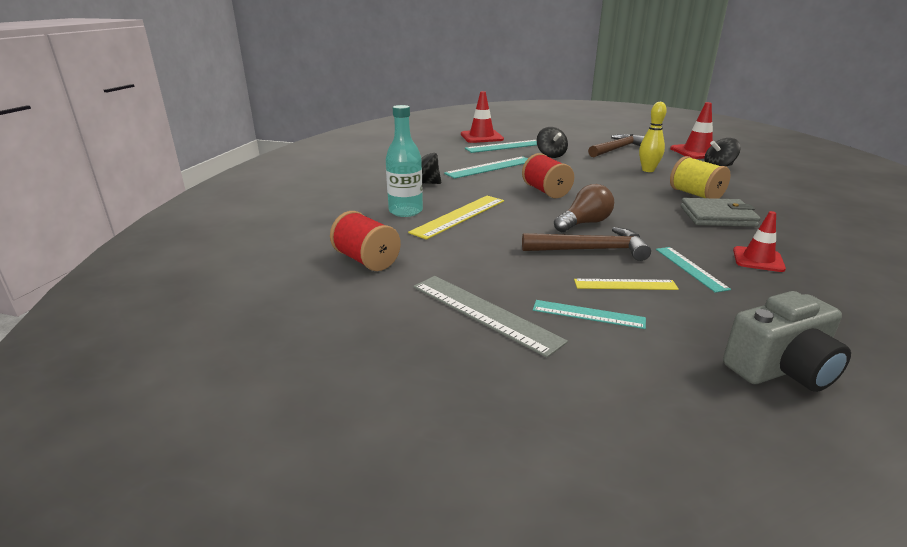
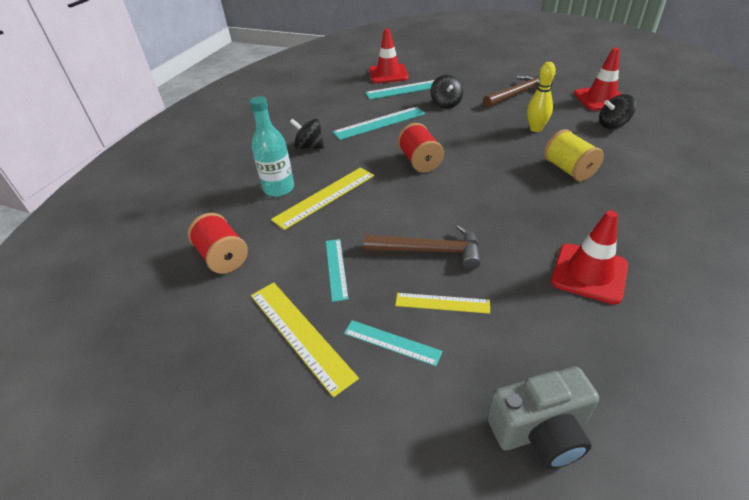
camera: 10 degrees right, 15 degrees up
grey ruler [413,276,568,358] -> yellow ruler [251,282,359,397]
brown light bulb [554,184,614,232] -> none
turquoise ruler [656,247,731,293] -> turquoise ruler moved to [326,239,349,302]
grey wallet [681,198,761,227] -> none
red traffic cone [733,211,786,272] -> red traffic cone [551,210,628,304], size x1.54

